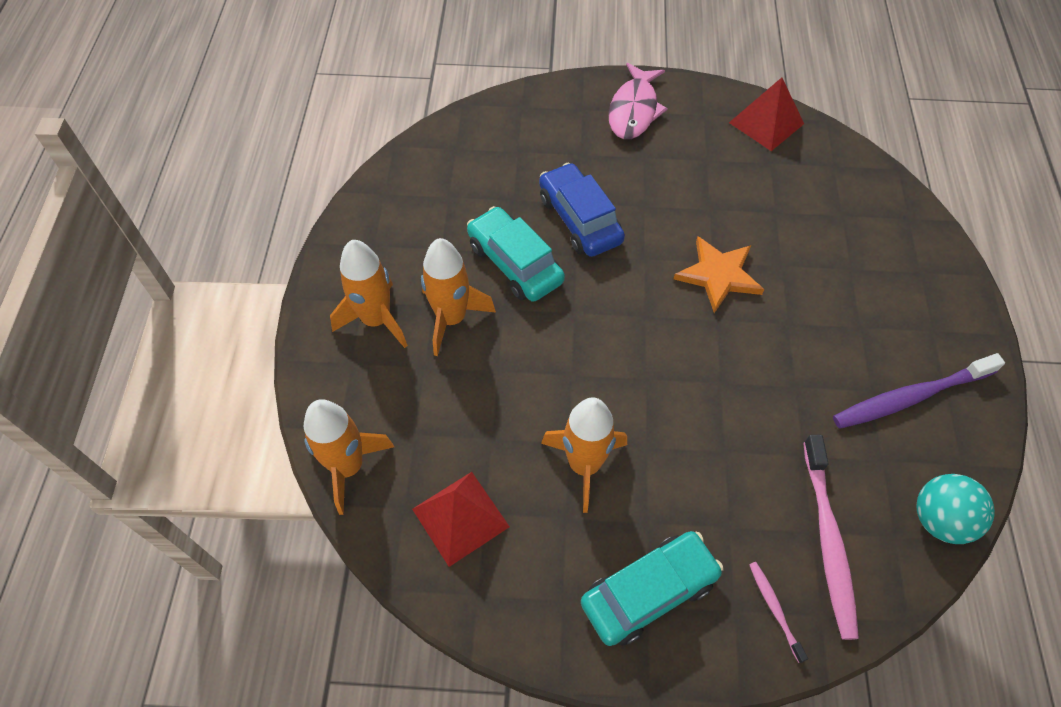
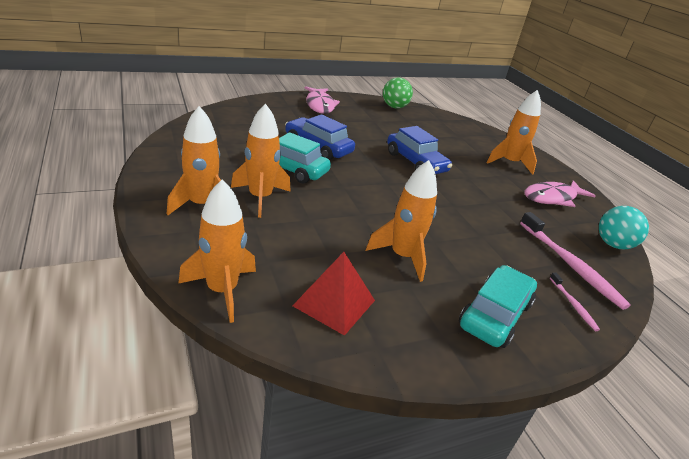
camera: 30 degrees left, 25 degrees down
orange star [674,237,764,313] -> blue car [387,126,452,174]
red pyramid [729,78,804,151] -> green ball [383,78,413,108]
pink toothbrush [749,562,808,663] -> pink toothbrush turned 150 degrees counterclockwise [550,273,600,331]
purple toothbrush [833,353,1005,429] -> pink fish [525,180,596,207]
none -> orange rocket [486,90,541,175]

